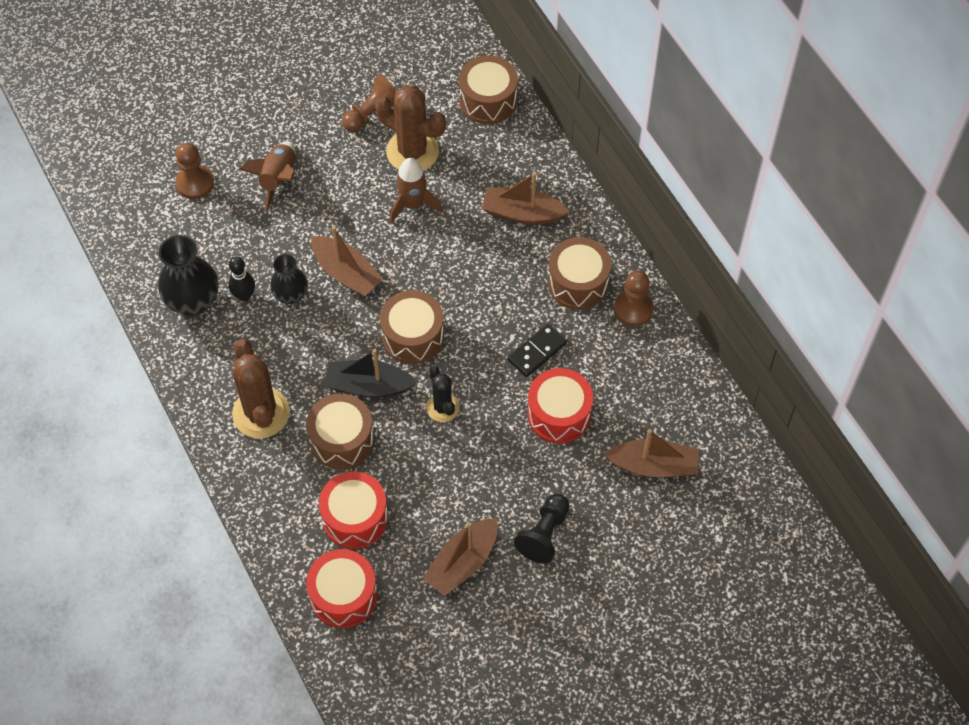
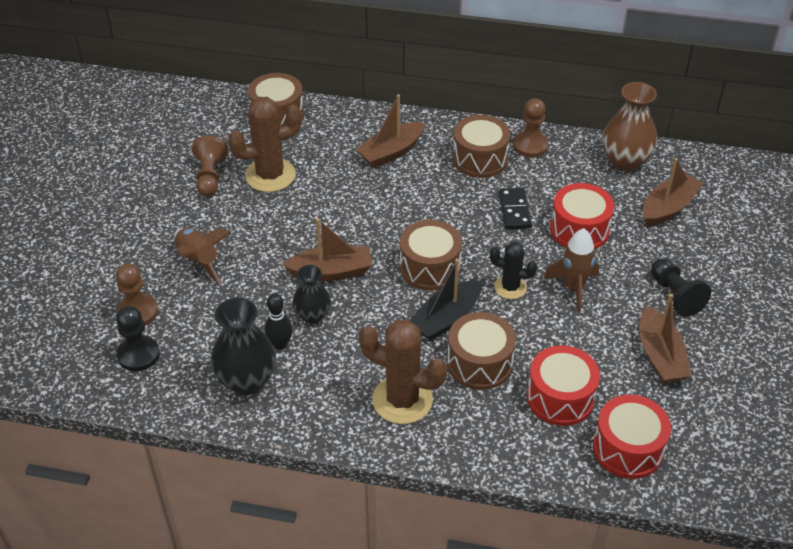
camera: 50 degrees left, 15 degrees down
brown rocket [390,158,442,223] -> brown rocket moved to [544,228,599,312]
none -> black pawn [116,306,160,372]
none -> brown vase [603,82,657,171]

